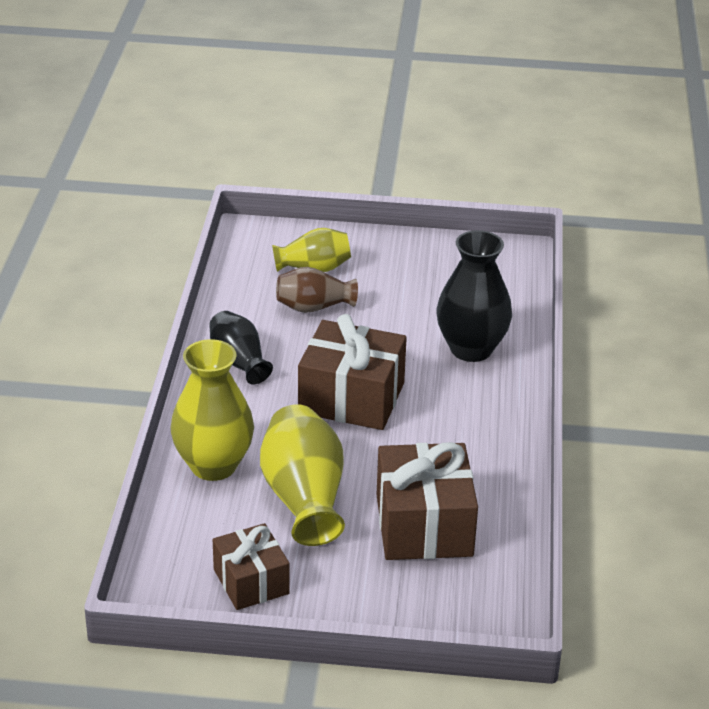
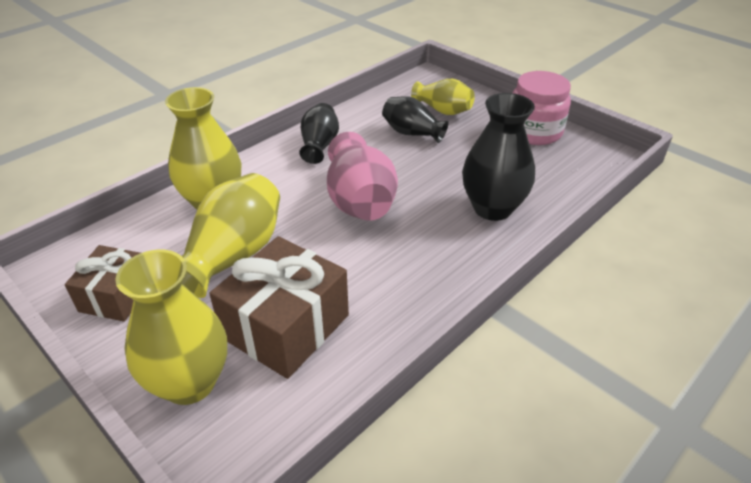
camera: 40 degrees right, 5 degrees up
brown vase [276,267,358,313] -> black vase [382,96,449,143]
brown gift [298,314,407,430] -> pink vase [327,132,398,221]
none -> yellow vase [115,250,227,405]
none -> pink jar [513,71,571,145]

